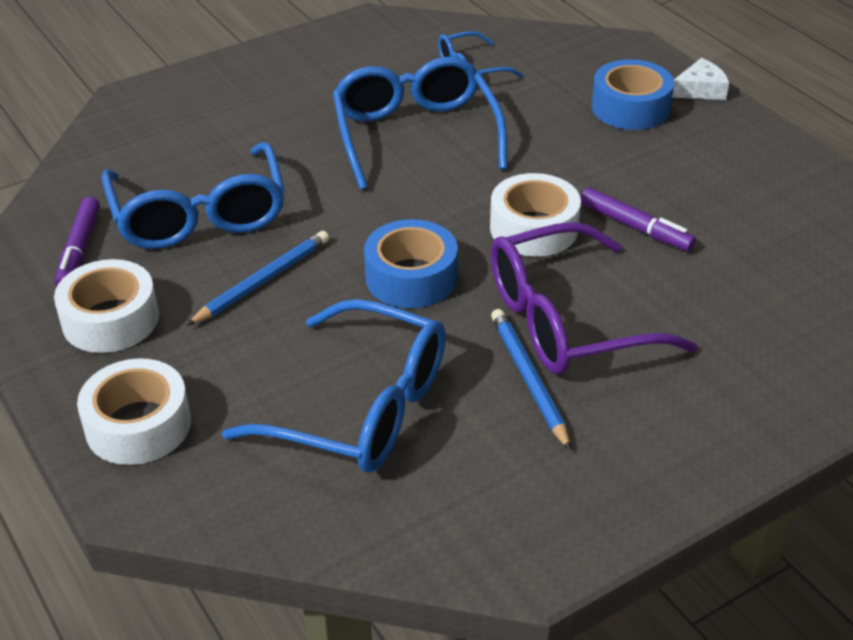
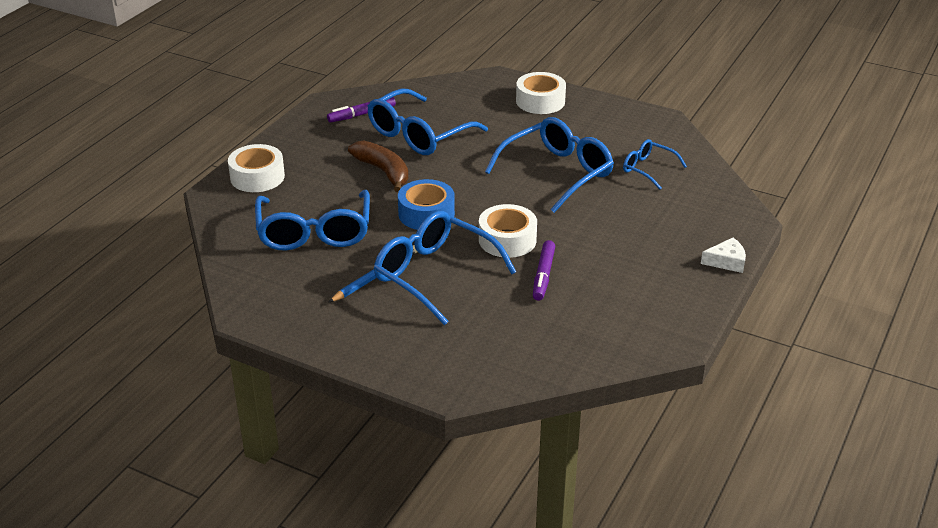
camera: 60 degrees right, 5 degrees down
white tape [54,259,159,353] -> white tape moved to [516,72,566,114]
blue pencil [186,231,329,326] -> brown banana [348,140,408,192]
purple glasses [490,222,698,374] -> blue glasses [374,211,516,325]
blue tape [592,59,674,130] -> none
white cheese [672,58,729,100] -> white cheese turned 45 degrees counterclockwise [701,238,746,273]

